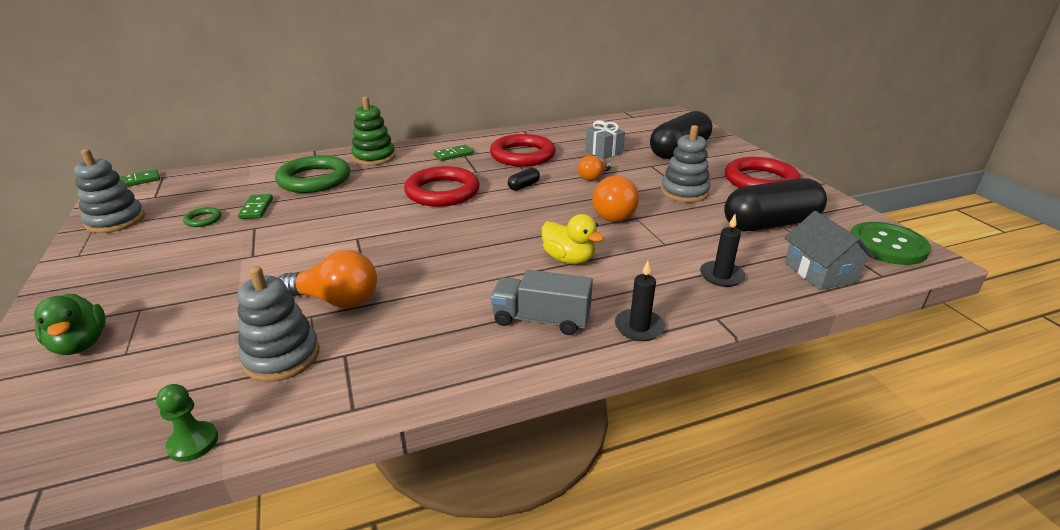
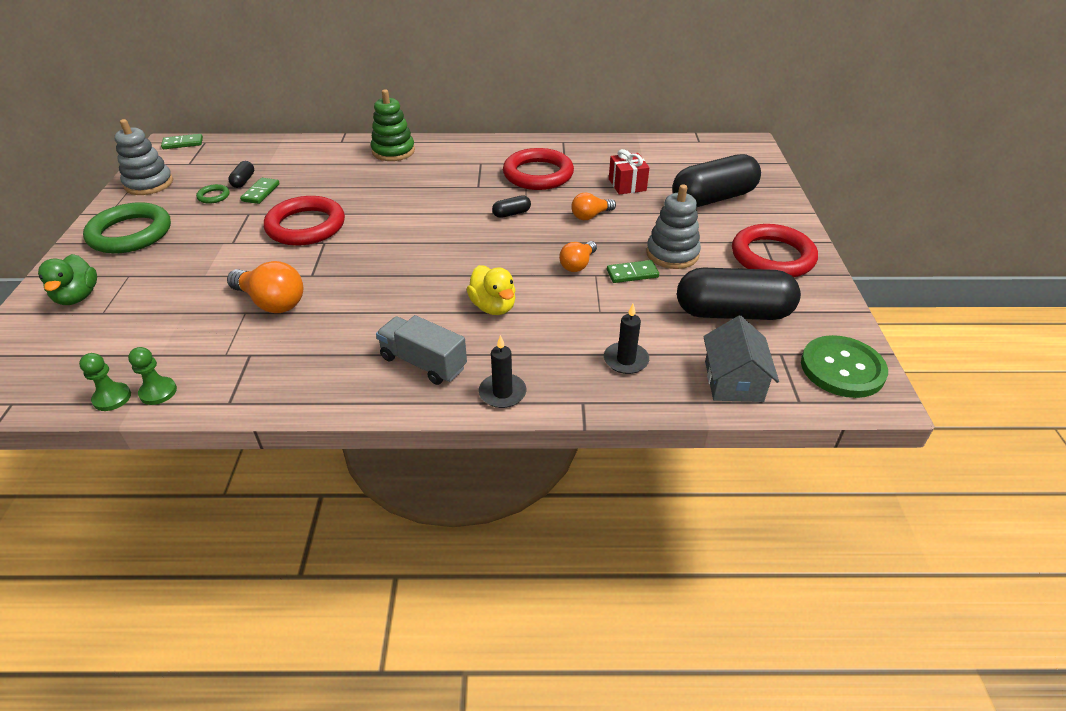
camera: 20 degrees right, 10 degrees up
grey stacking toy [238,266,319,382] -> none
green ring [275,155,350,193] -> green ring moved to [83,202,171,253]
red ring [404,166,480,207] -> red ring moved to [264,196,345,246]
green domino [434,145,474,161] -> green domino moved to [607,260,659,283]
grey gift [585,120,625,159] -> red gift [609,149,649,195]
orange light bulb [592,176,639,222] -> orange light bulb [559,241,597,272], size x0.62
none -> green pawn [128,347,177,405]
none -> black capsule [228,161,254,188]

